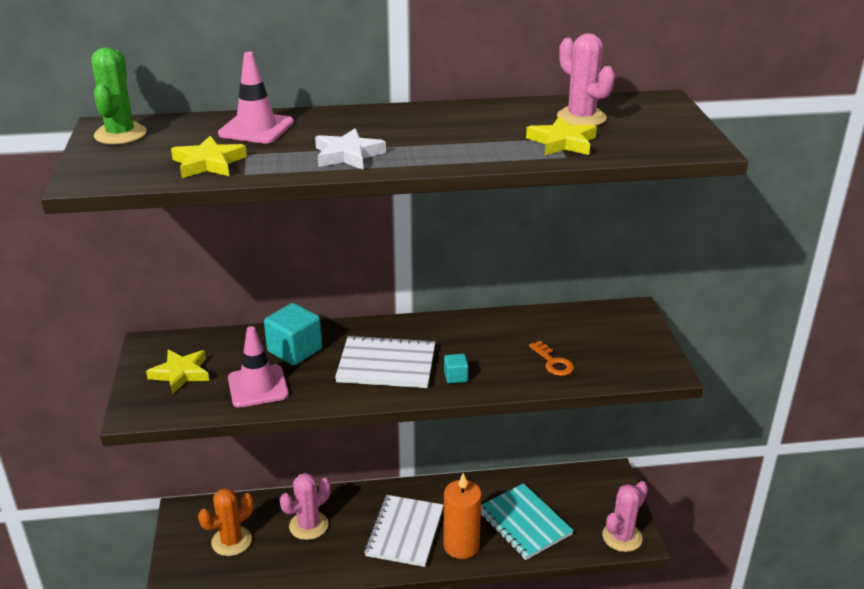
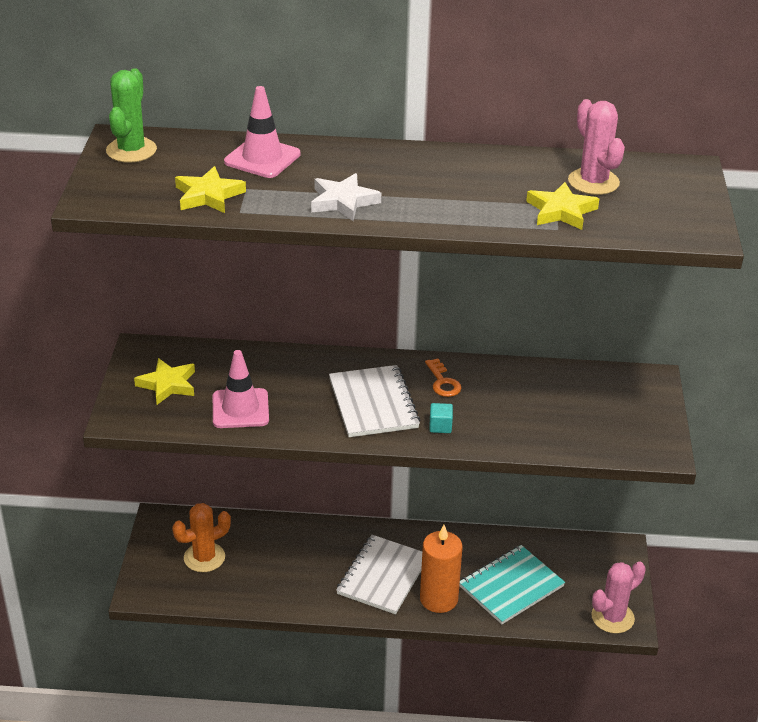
camera: 10 degrees right, 5 degrees up
turquoise cube [264,303,322,365] -> none
pink cactus [280,473,331,540] -> none
white notebook [335,335,435,388] -> white notebook turned 60 degrees clockwise [329,365,420,437]
turquoise notebook [481,483,574,560] -> turquoise notebook turned 75 degrees clockwise [459,545,565,624]
orange key [529,341,574,376] -> orange key moved to [425,358,462,397]

